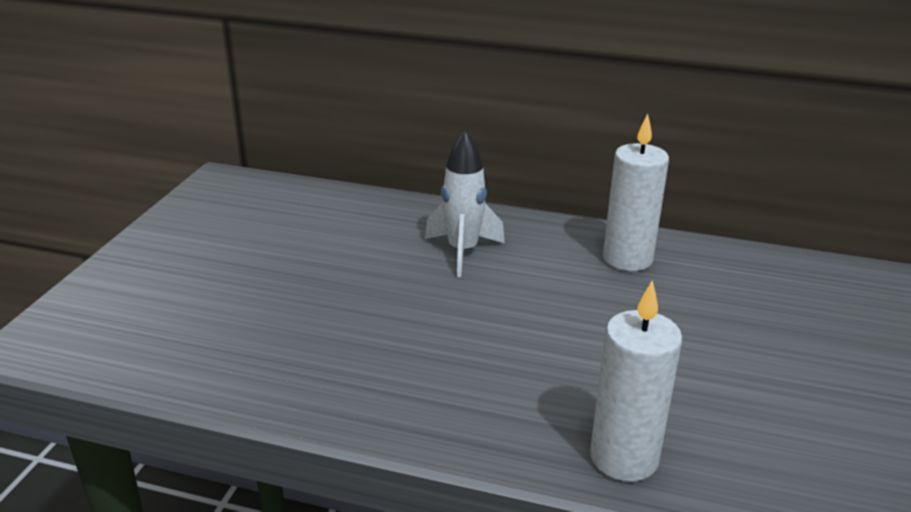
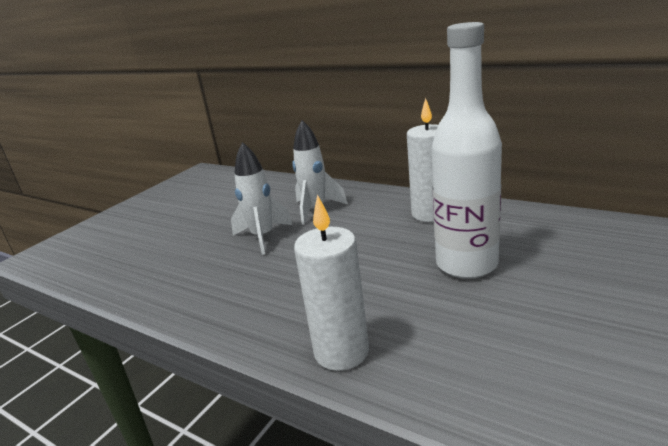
camera: 20 degrees right, 5 degrees down
none -> white rocket [231,142,292,255]
none -> white bottle [432,22,502,279]

